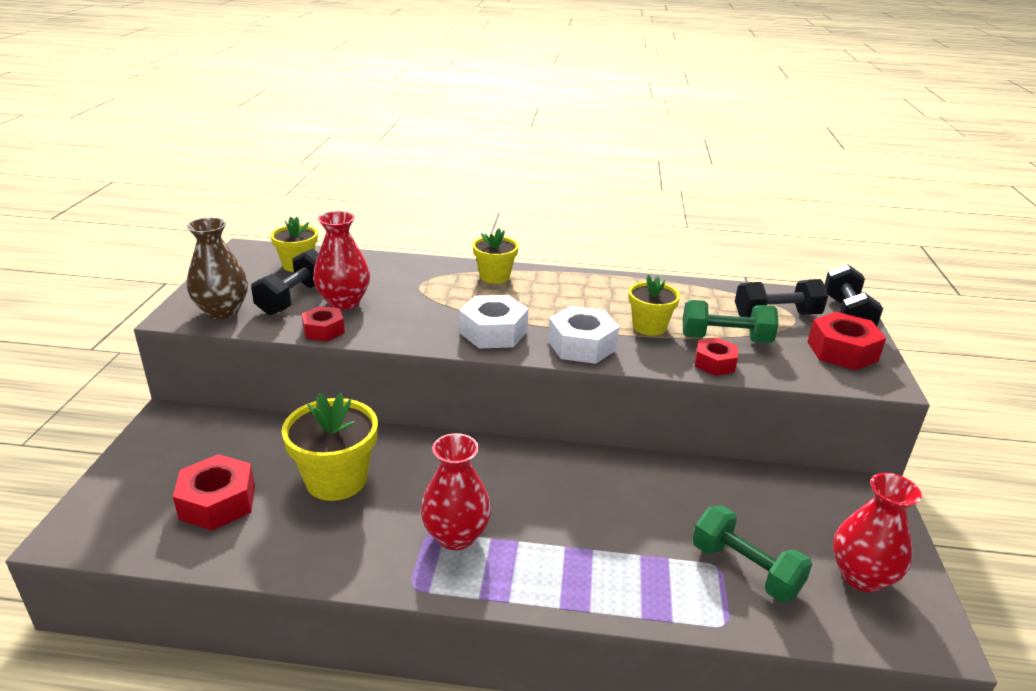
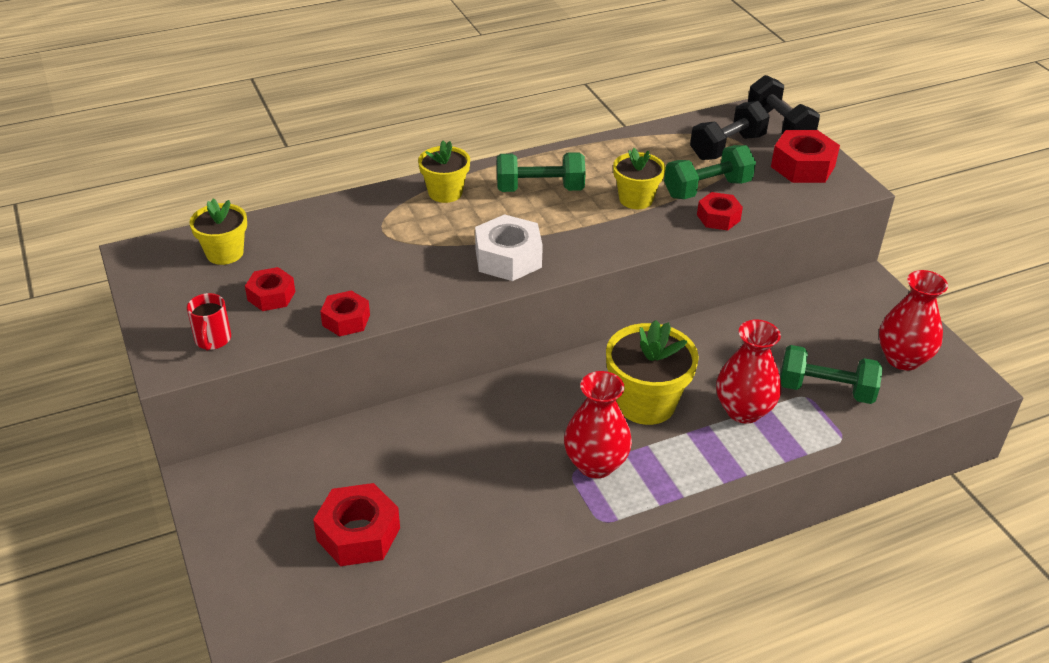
camera: 30 degrees left, 10 degrees up
brown vase [186,217,248,319] -> red mug [187,293,231,350]
black dumbbell [251,249,319,315] -> red nut [245,267,295,311]
yellow flower pot [282,393,378,501] -> yellow flower pot moved to [606,320,699,425]
red vase [313,211,370,310] -> red vase moved to [716,320,781,424]
white nut [548,306,619,364] -> none
none -> green dumbbell [497,152,586,192]

